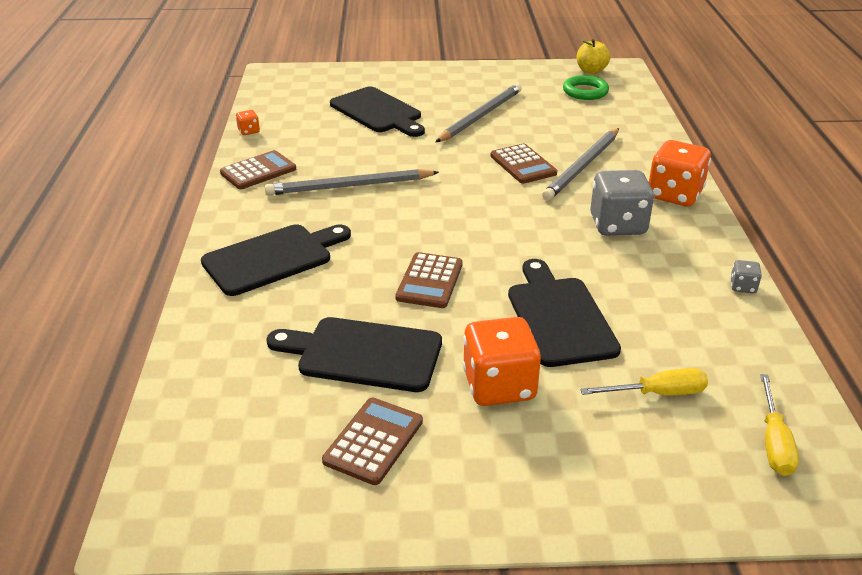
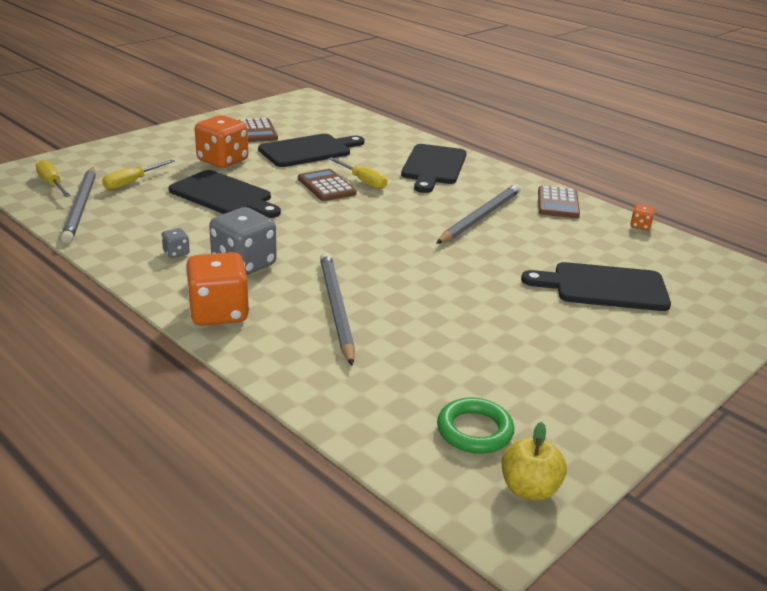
camera: 135 degrees right, 5 degrees down
grey pencil [436,84,522,142] -> grey pencil moved to [61,167,96,243]
brown calculator [490,144,557,184] -> none
grey dice [730,260,762,293] -> grey dice moved to [161,228,190,258]
none -> yellow screwdriver [328,157,387,189]

